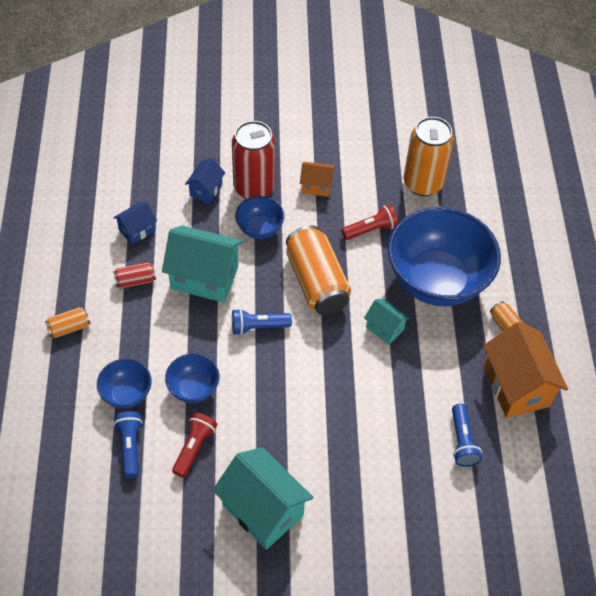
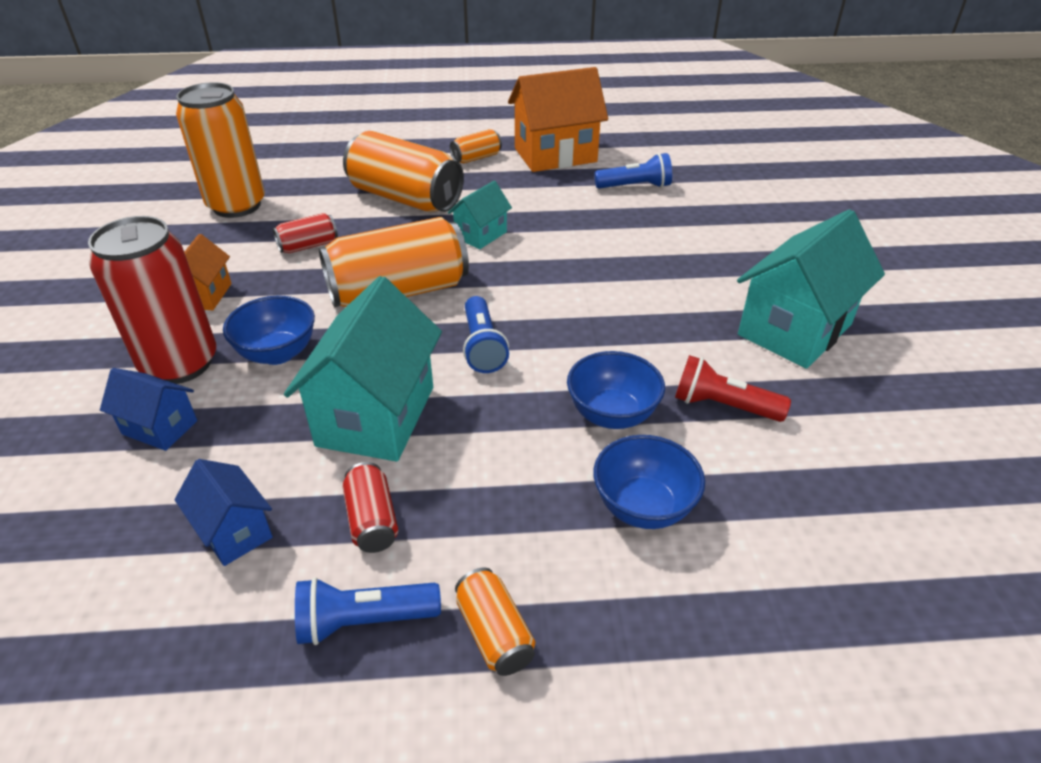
camera: 90 degrees left, 15 degrees down
blue flashlight [114,411,143,478] -> blue flashlight moved to [295,577,441,645]
red flashlight [342,204,399,240] -> red can [273,213,338,253]
blue bowl [388,207,501,306] -> orange can [343,131,464,212]

